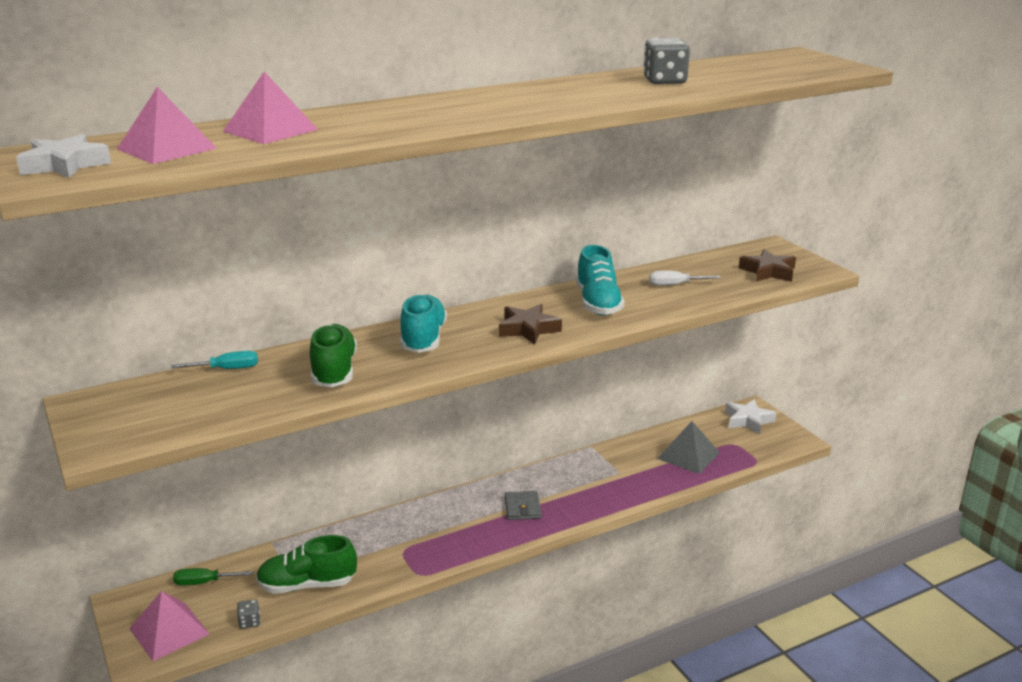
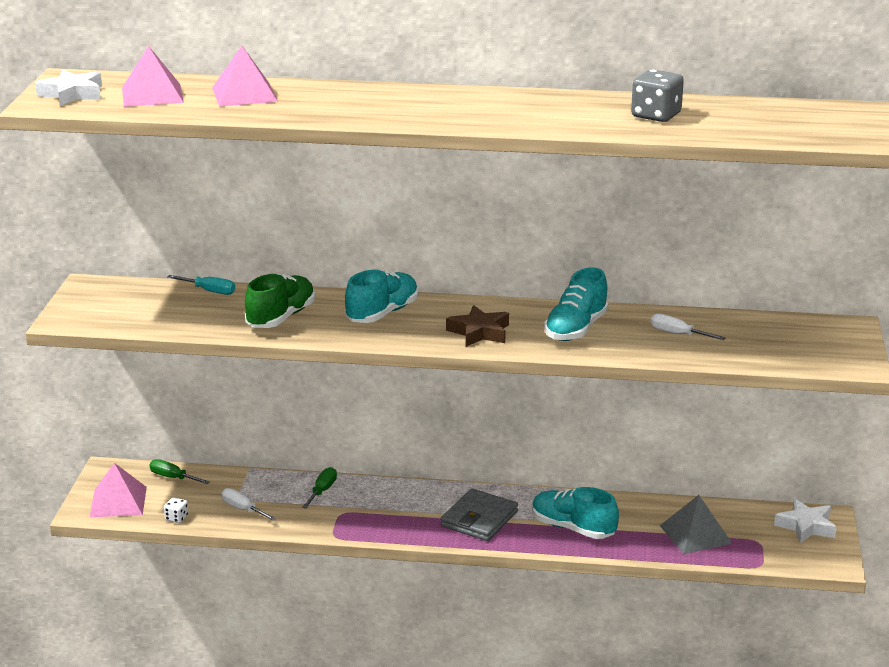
camera: 35 degrees right, 0 degrees up
grey dice [237,599,260,629] -> white dice [164,497,188,523]
green shoe [256,535,357,594] -> white screwdriver [221,488,276,521]
grey wallet [505,491,542,520] -> grey wallet [441,489,518,541], size x1.56
brown star [739,249,796,282] -> none
none -> green screwdriver [302,467,337,508]
none -> turquoise shoe [532,487,619,539]

